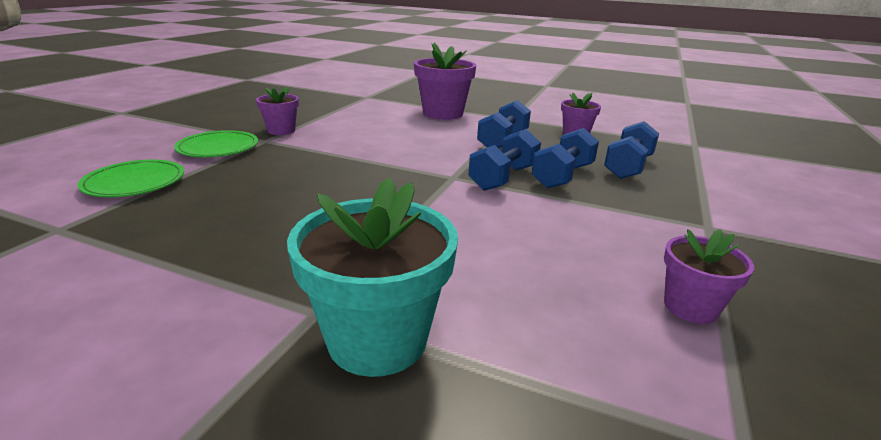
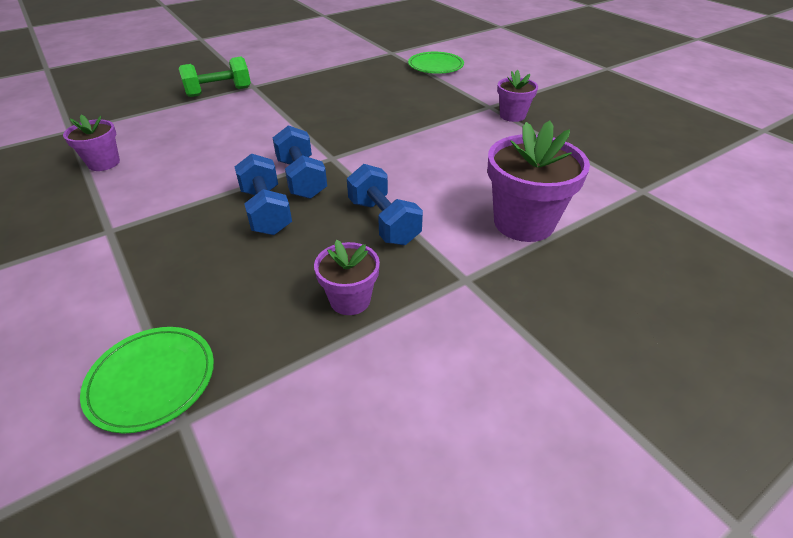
camera: 125 degrees right, 15 degrees up
green plate [174,130,258,157] -> green plate moved to [80,327,214,434]
turquoise flower pot [287,178,458,377] -> green dumbbell [179,57,251,97]
blue dumbbell [604,121,659,179] -> none

